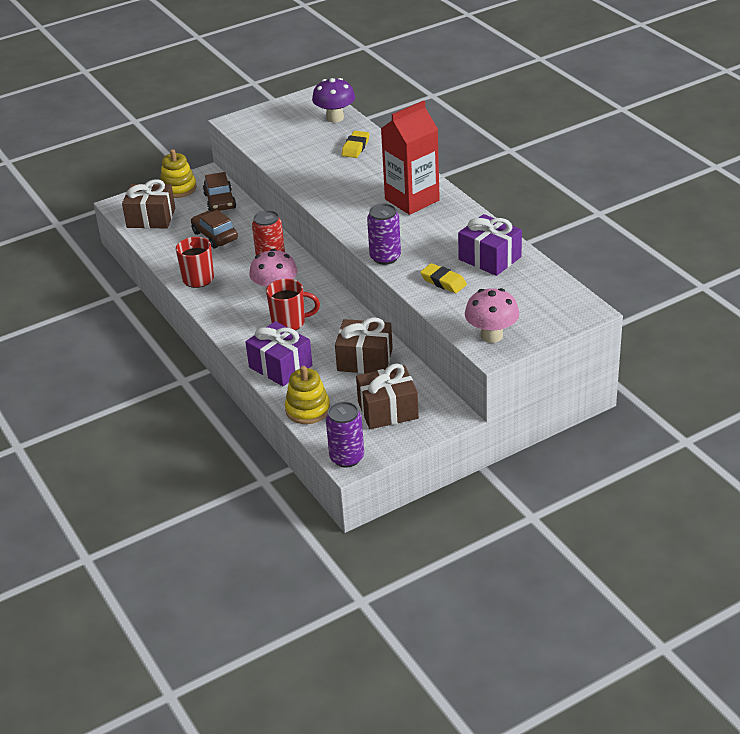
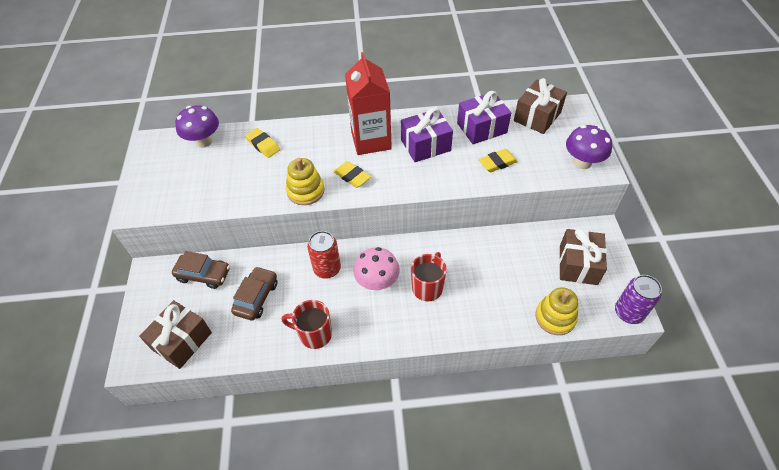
camera: 65 degrees left, 15 degrees up
yellow stacking toy [160,149,197,198] -> yellow stacking toy moved to [286,158,324,205]
brown car [191,210,238,248] -> brown car turned 120 degrees clockwise [231,266,278,321]
purple gift [245,321,312,386] -> purple gift moved to [401,108,453,162]
brown gift [335,317,393,374] -> brown gift moved to [514,78,567,134]
purple can [367,204,401,265] -> none
pink mushroom [465,288,519,343] -> purple mushroom [566,125,612,169]
none -> yellow eraser [334,161,371,188]

